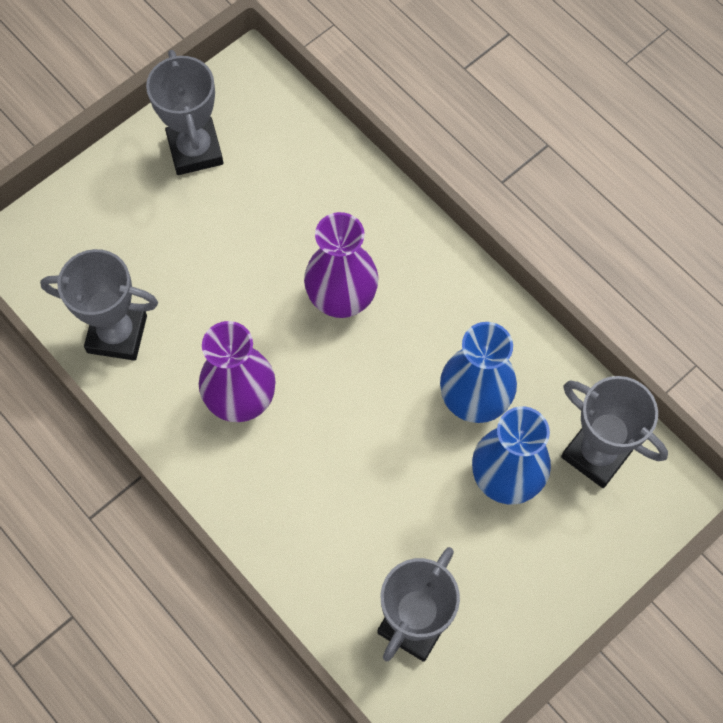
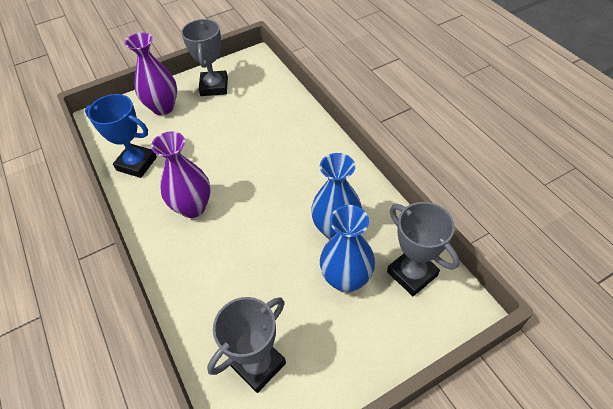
camera: 15 degrees right, 15 degrees down
grey trophy [40,249,158,361] -> blue trophy [85,94,157,178]
purple vase [304,212,379,318] -> purple vase moved to [125,32,177,115]

